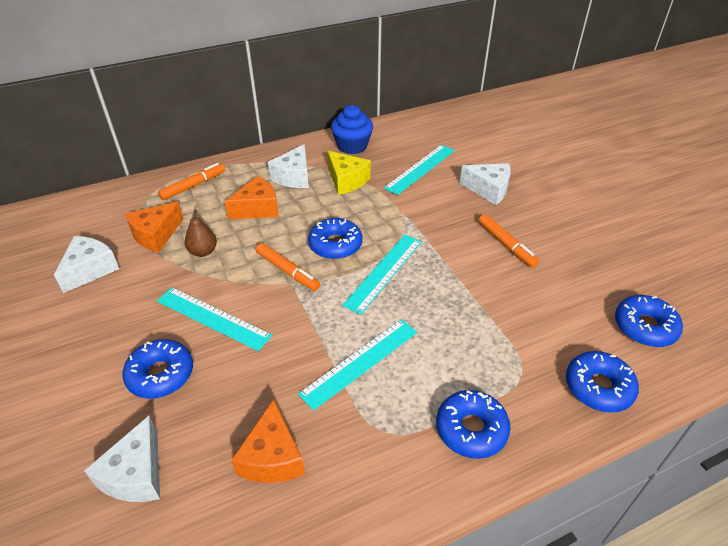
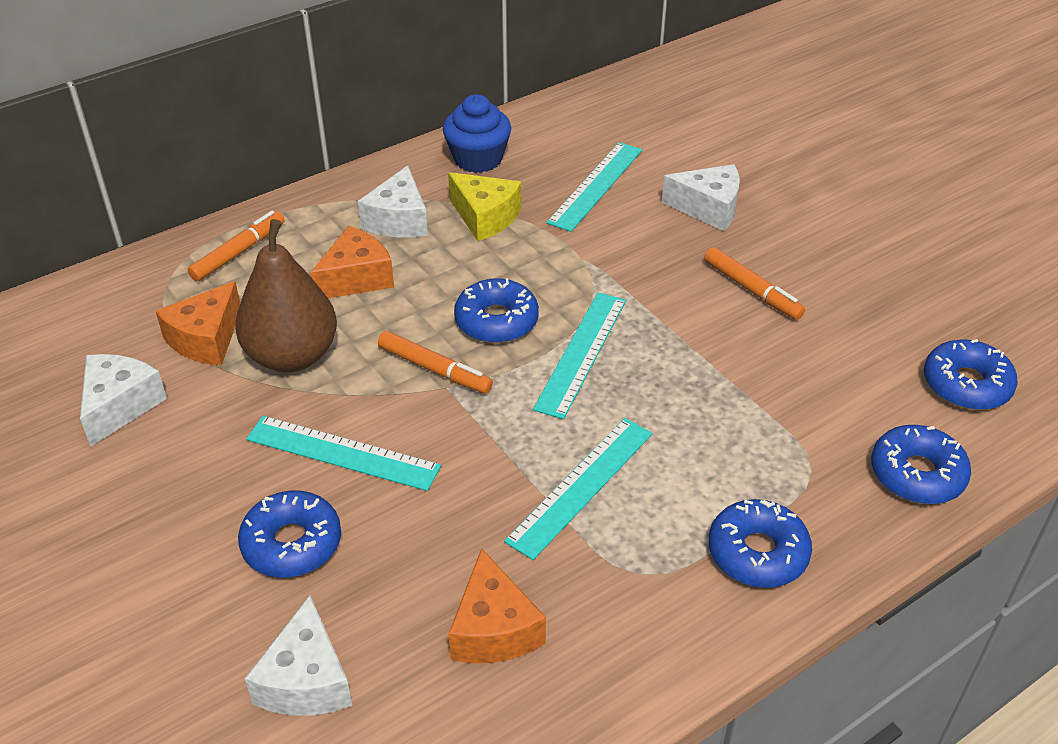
camera: 10 degrees left, 0 degrees up
brown pear [185,210,217,257] -> brown pear [235,219,337,372], size x2.00

